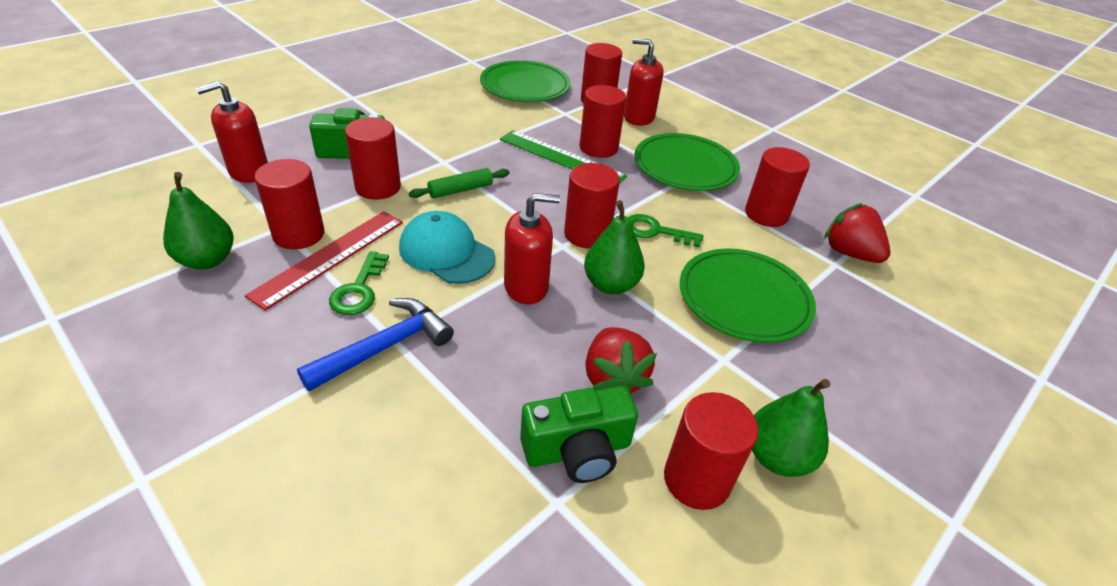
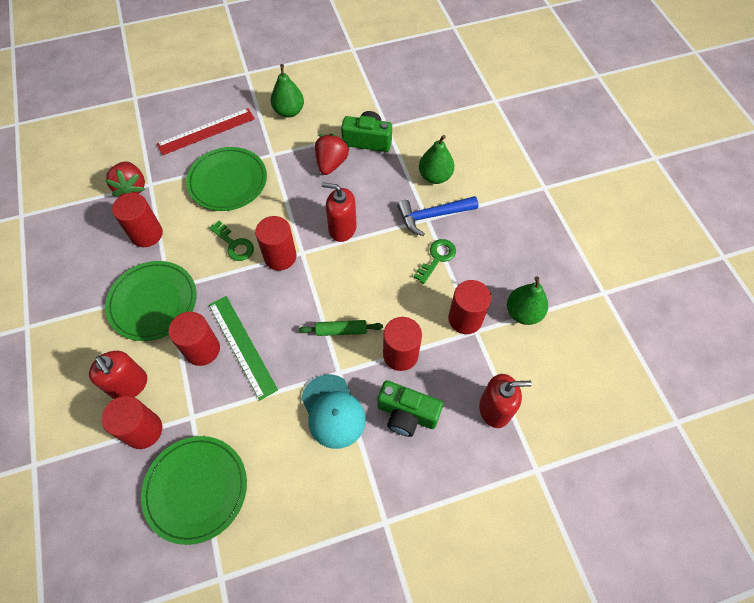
camera: 150 degrees left, 20 degrees up
red ruler [245,211,403,311] -> red ruler moved to [157,108,255,155]
turquoise cap [399,211,495,284] -> turquoise cap moved to [301,374,366,449]
green pear [584,200,645,294] -> green pear moved to [419,135,454,184]
red cylinder [664,392,758,510] -> none

